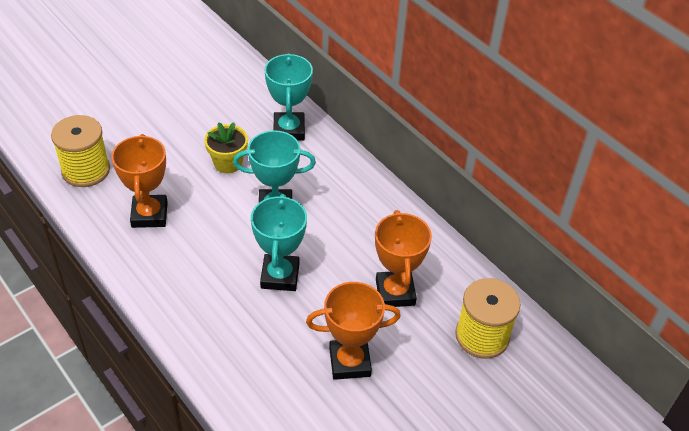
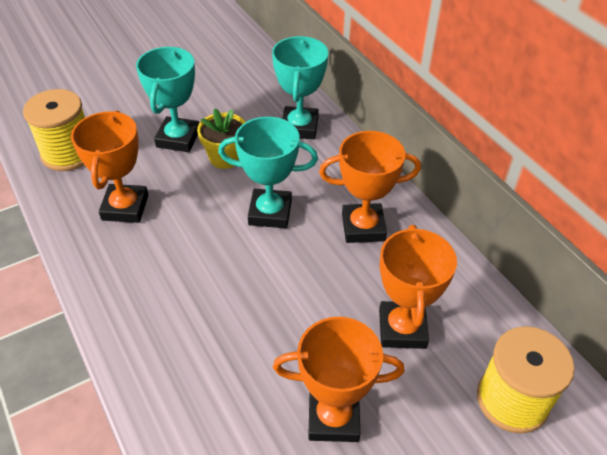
camera: 10 degrees right, 0 degrees up
turquoise trophy [251,194,307,291] -> turquoise trophy moved to [136,47,199,152]
none -> orange trophy [319,131,421,243]

